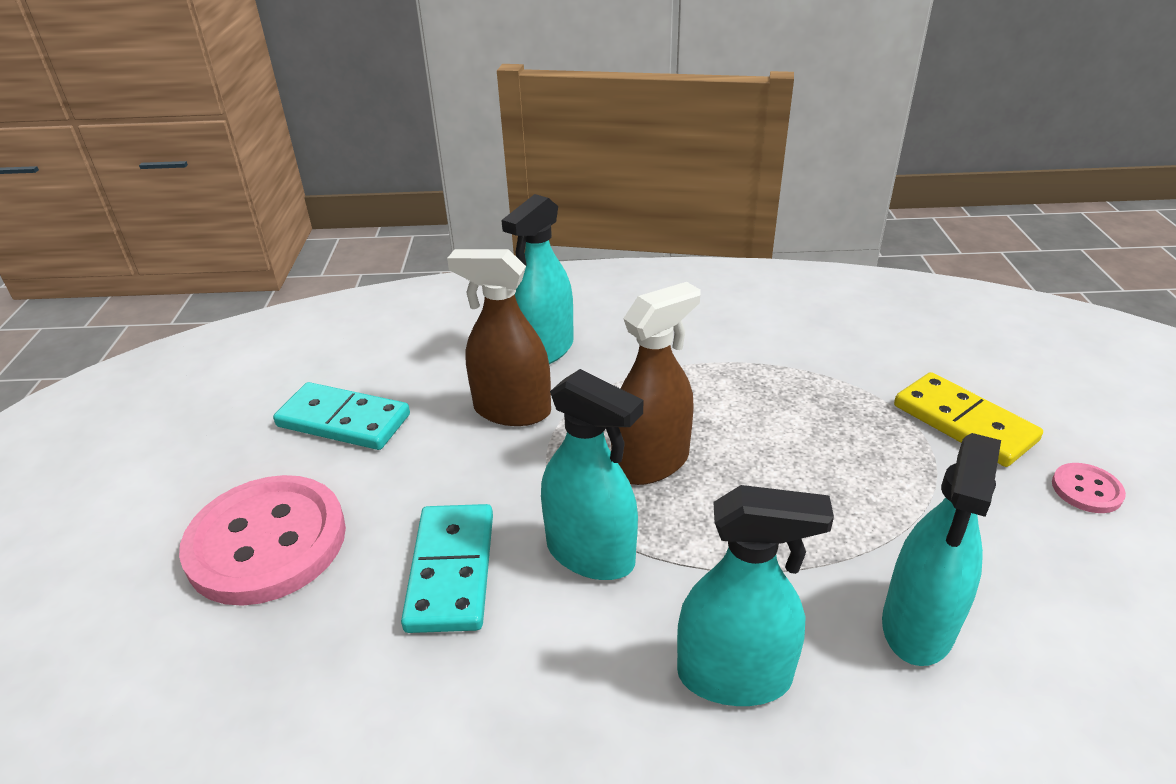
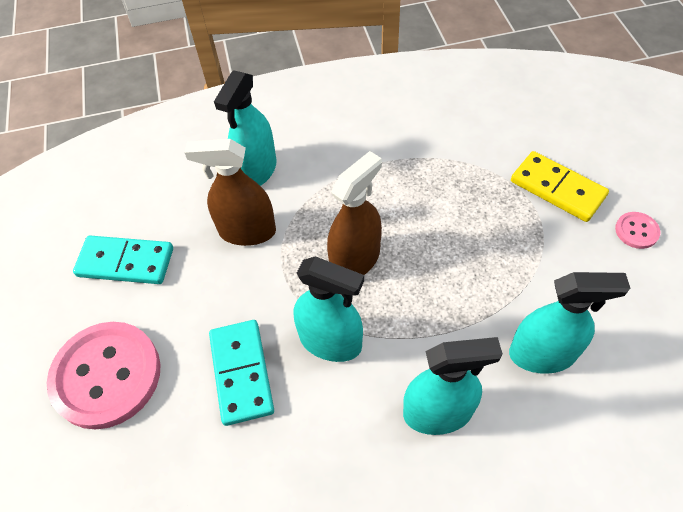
camera: 10 degrees left, 20 degrees up
turquoise spray bottle [882,433,1001,666] -> turquoise spray bottle turned 105 degrees counterclockwise [509,272,630,374]

